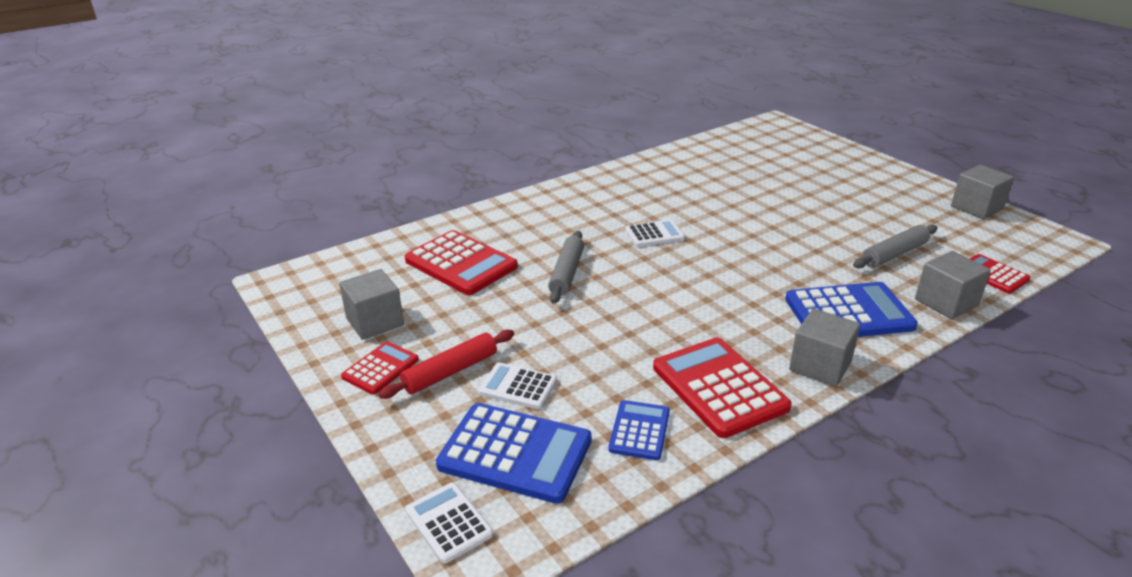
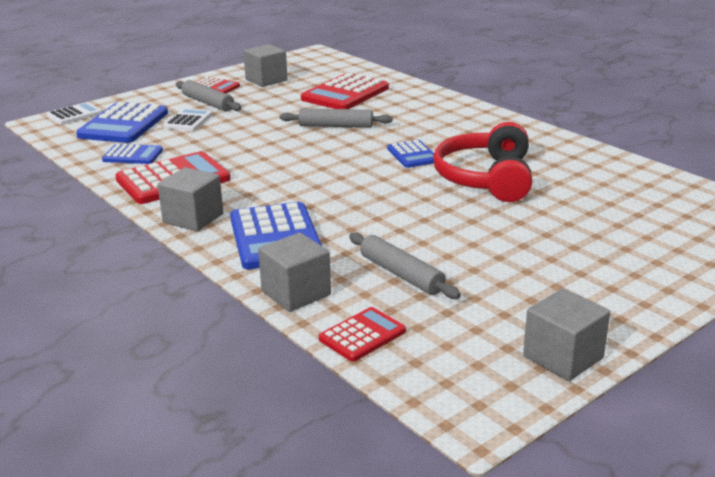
camera: 85 degrees right, 5 degrees down
red rolling pin [378,330,514,399] -> grey rolling pin [176,80,241,111]
white calculator [625,220,685,247] -> blue calculator [387,140,434,168]
none -> red headphones [433,122,532,202]

